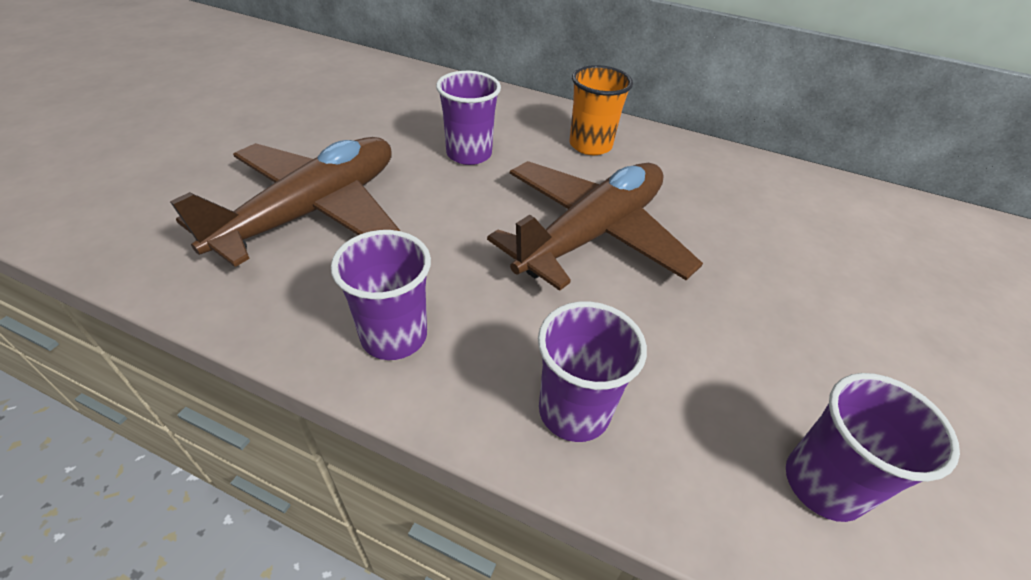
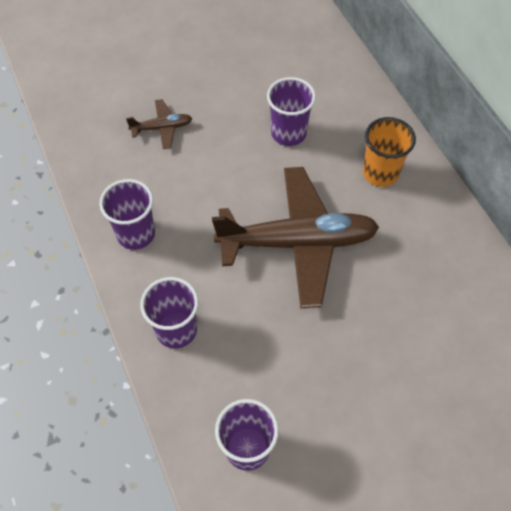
camera: 45 degrees right, 15 degrees up
brown plane [170,137,400,267] -> brown plane [126,99,192,149], size x0.43

